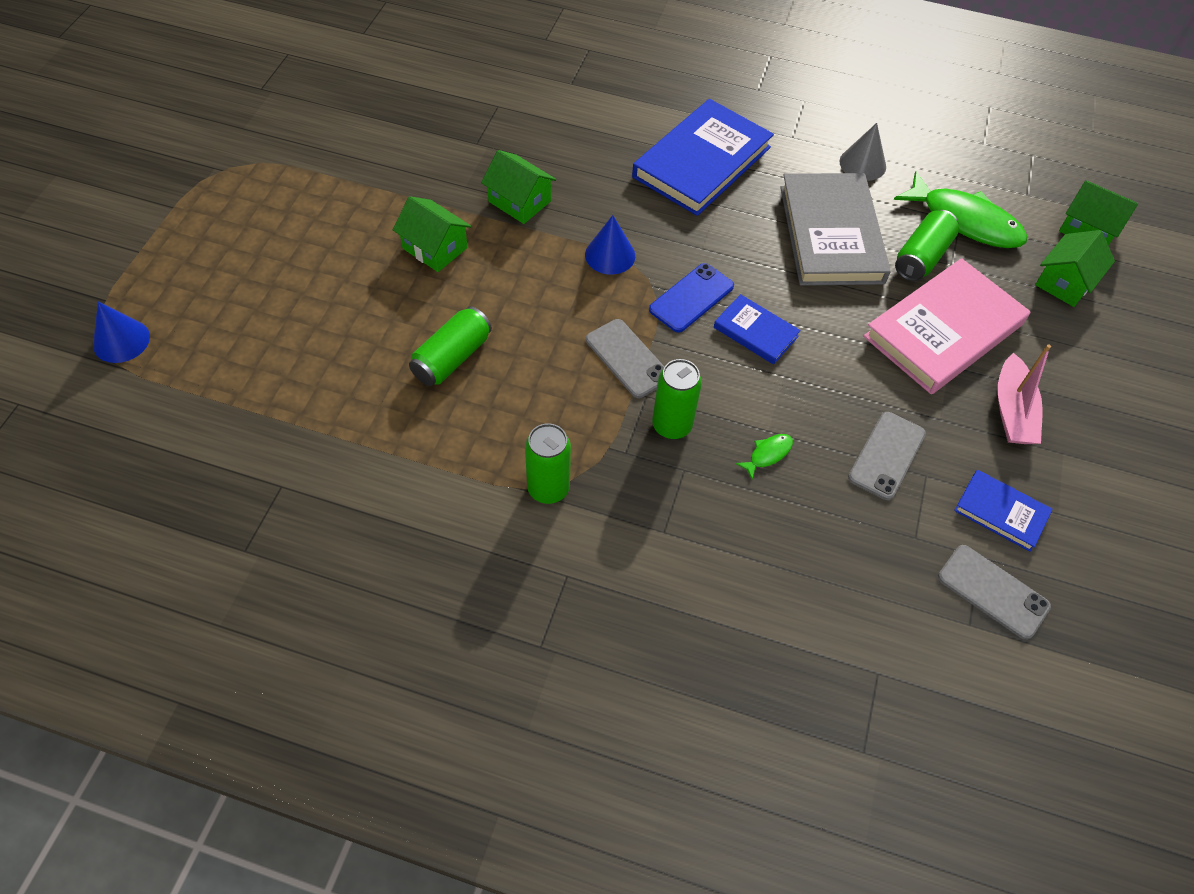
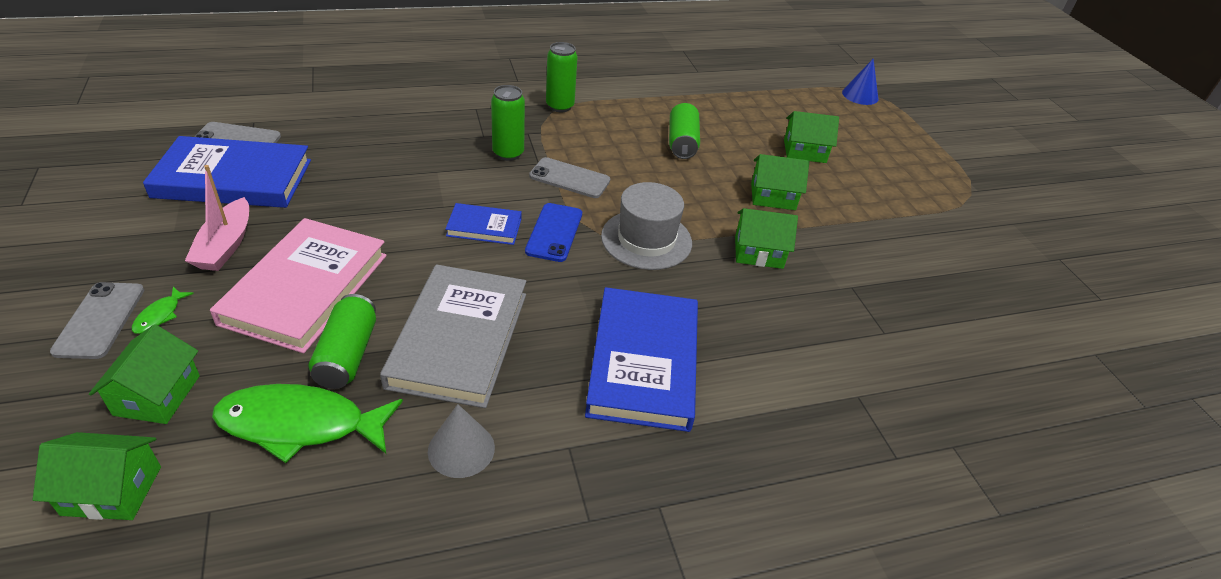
camera: 145 degrees right, 15 degrees down
blue cone [585,215,635,275] -> grey hat [601,182,692,270]
green fish [736,434,793,479] -> green fish moved to [132,287,194,334]
grey book [780,173,891,286] -> grey book turned 45 degrees clockwise [380,264,526,408]
grey phone [848,412,926,500] -> grey phone moved to [50,282,144,359]
blue book [954,470,1053,552] -> blue book [143,136,311,208], size x1.97
pink boat [998,344,1051,444] -> pink boat turned 150 degrees counterclockwise [185,165,249,271]
none -> green house [784,111,839,163]

